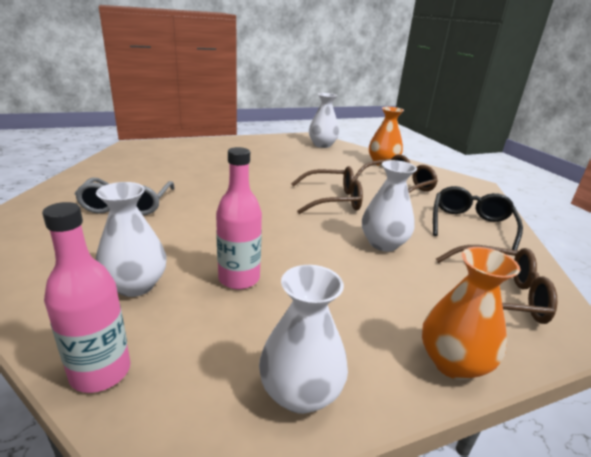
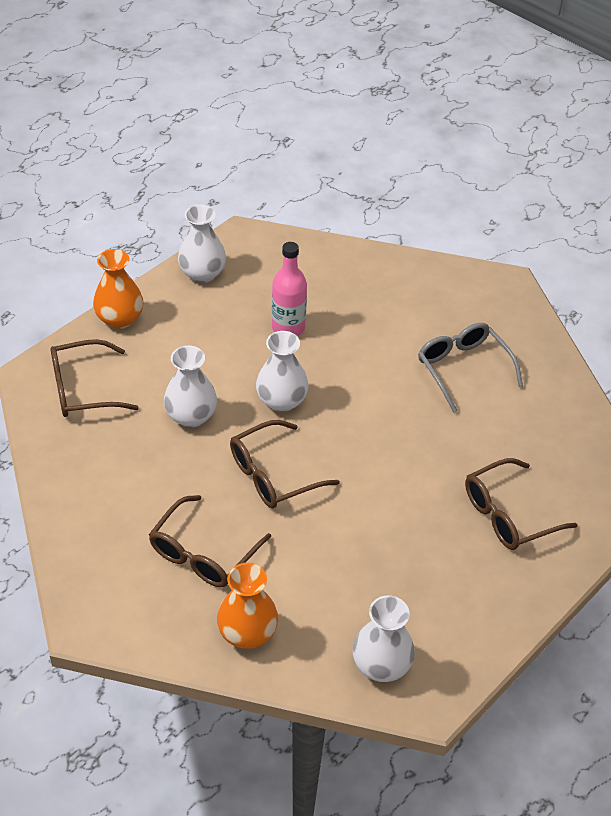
camera: 155 degrees right, 20 degrees up
pink bottle [42,202,130,393] -> none
white vase [96,182,166,297] -> white vase moved to [256,331,309,412]
black glasses [433,186,523,251] -> none
none -> brown glasses [465,458,578,550]

